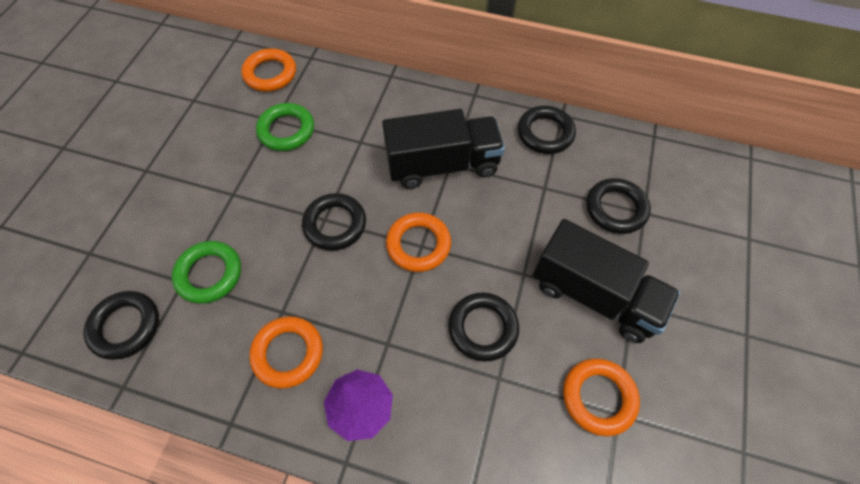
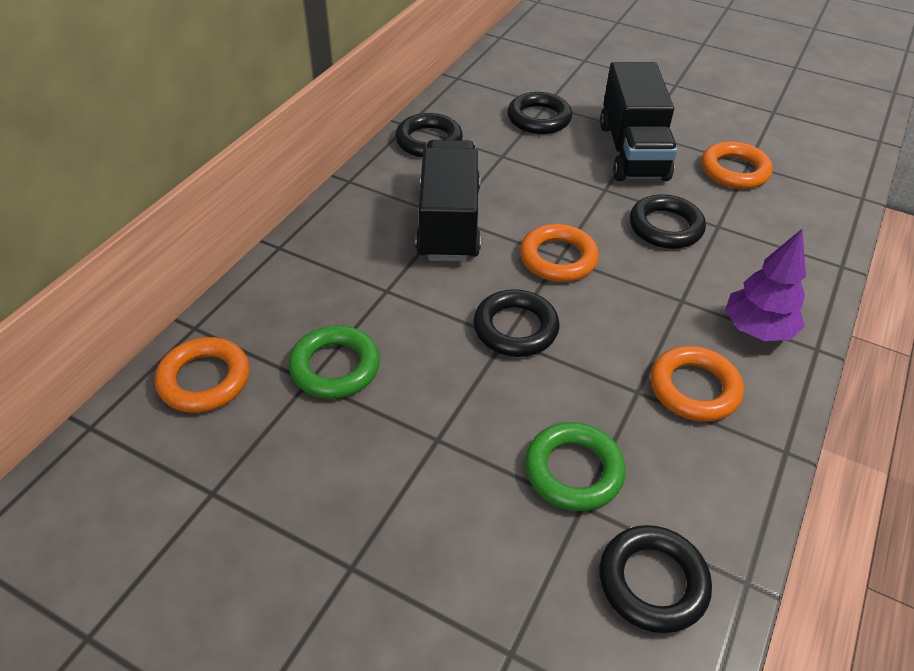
camera: 80 degrees left, 15 degrees down
black truck [533,219,680,343] -> black truck turned 135 degrees clockwise [600,62,678,181]

